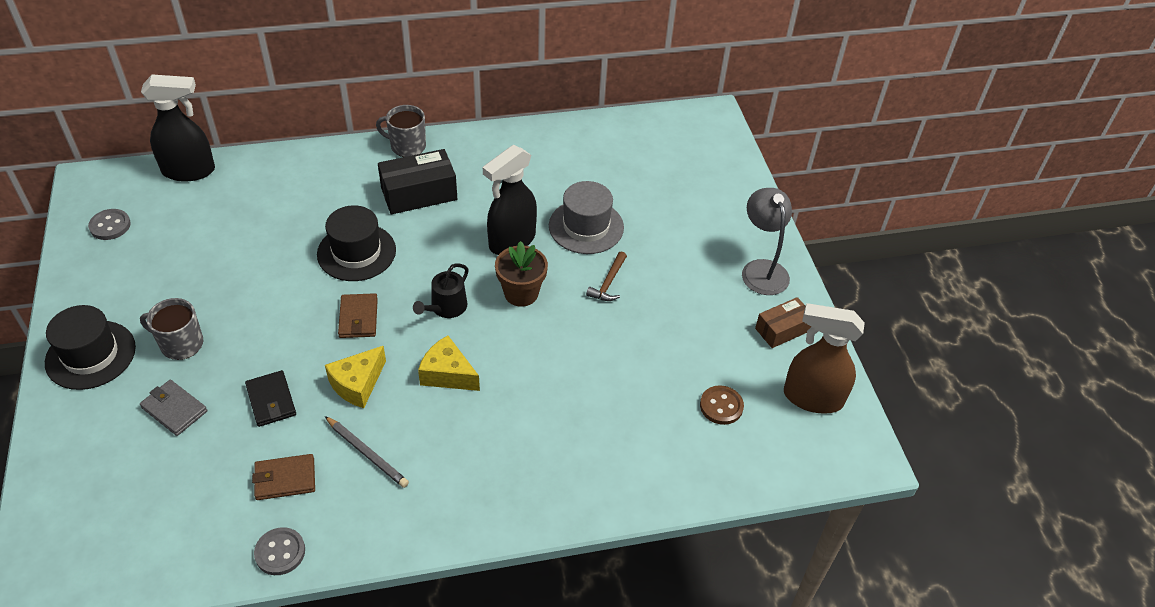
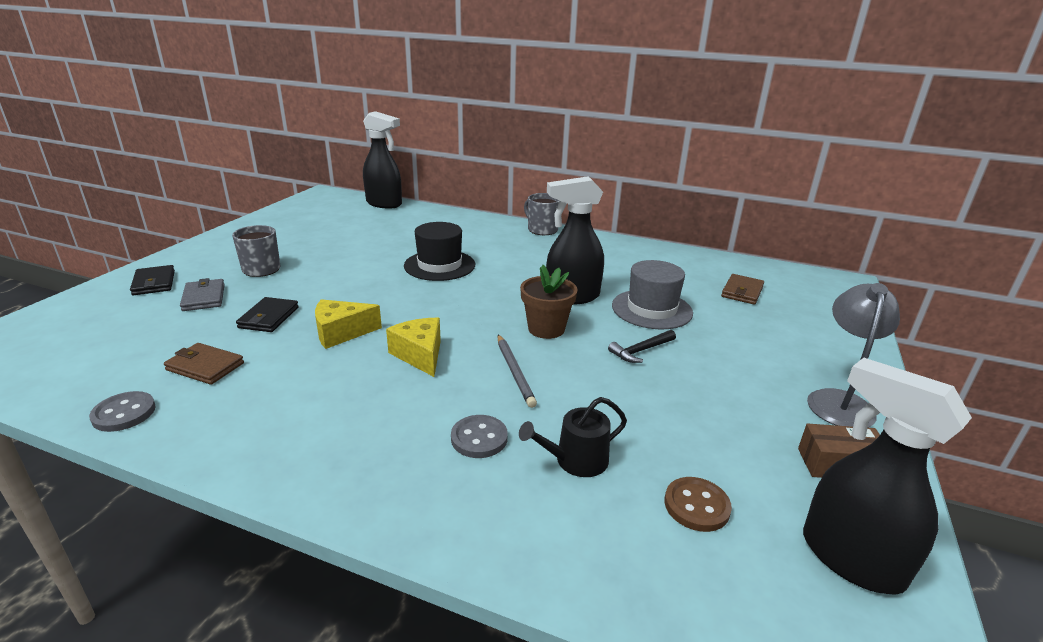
camera: 35 degrees right, 20 degrees down
black hat [45,305,136,390] -> none
grey button [88,209,131,240] -> grey button moved to [451,415,508,458]
grey pencil [325,416,409,488] -> grey pencil moved to [498,335,537,408]
brown wallet [338,293,378,338] -> brown wallet moved to [721,274,764,305]
black box [378,149,457,215] -> none
black watering can [413,263,469,318] -> black watering can moved to [519,397,627,477]
brown hammer [586,251,627,301] -> black hammer [608,330,676,363]
brown spray bottle [784,303,865,414] -> black spray bottle [803,358,972,595]
none -> black wallet [130,265,175,295]

